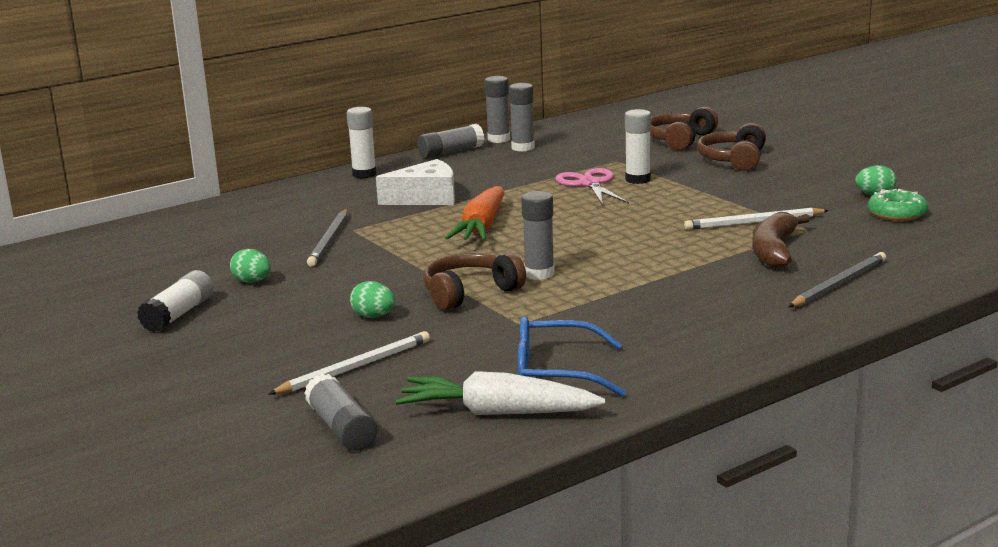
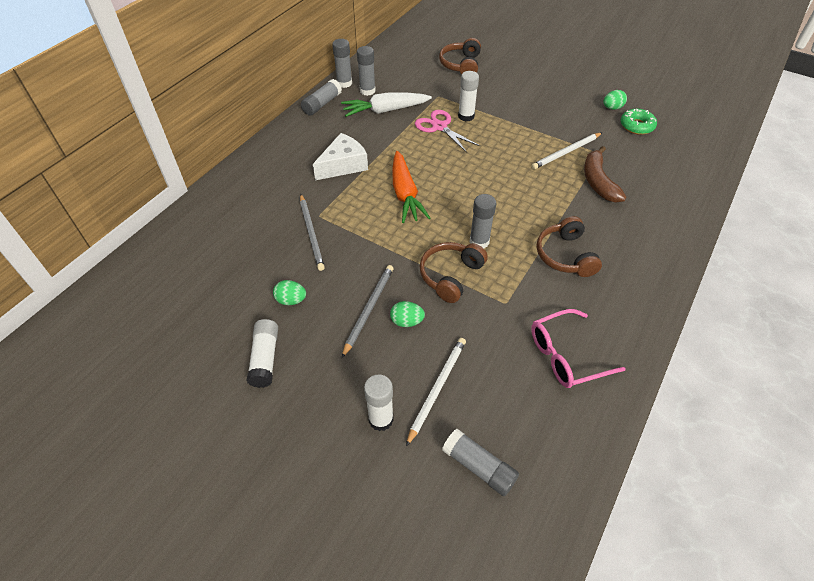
camera: 25 degrees left, 30 degrees up
white glue stick [347,107,376,178] -> white glue stick moved to [364,374,394,431]
white carrot [395,371,605,415] -> white carrot moved to [341,92,432,117]
blue glasses [518,316,626,397] -> pink glasses [531,309,626,388]
brown headphones [697,123,766,171] -> brown headphones moved to [536,216,602,277]
grey pencil [789,252,886,307] -> grey pencil moved to [342,265,394,358]

